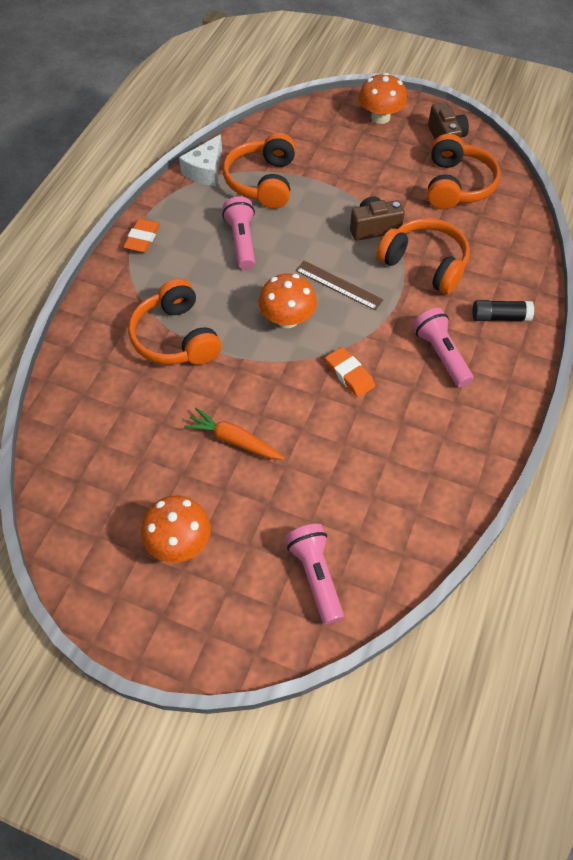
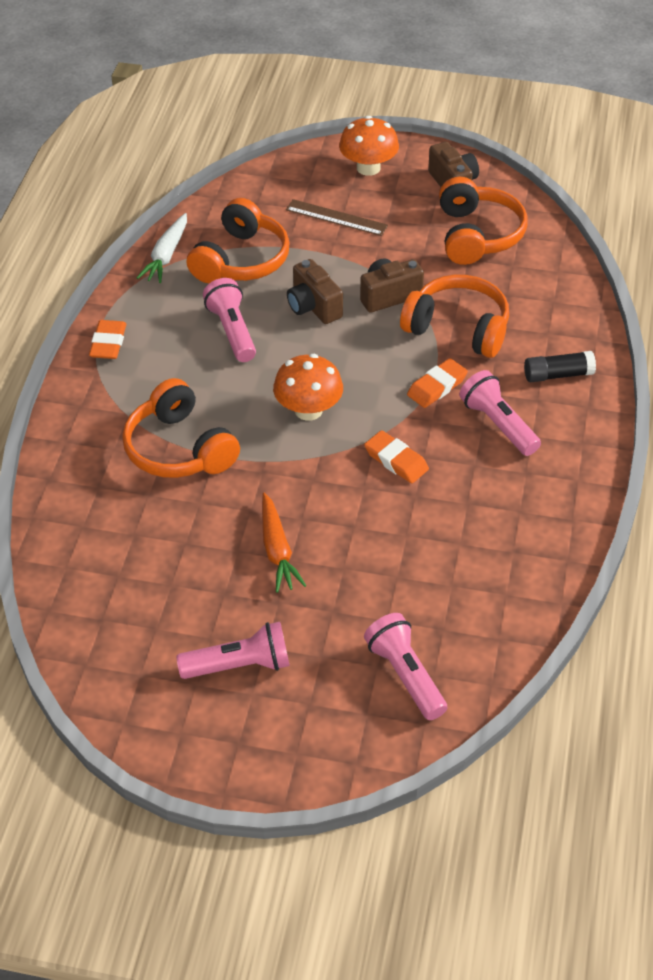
camera: 10 degrees left, 10 degrees down
orange mushroom [141,496,211,563] -> pink flashlight [176,622,290,679]
white cheese [179,134,222,186] -> white carrot [137,213,187,283]
orange carrot [184,408,284,460] -> orange carrot turned 120 degrees counterclockwise [262,493,306,593]
orange headphones [223,133,296,209] -> orange headphones turned 150 degrees counterclockwise [187,198,289,283]
brown ruler [295,261,384,310] -> brown ruler moved to [286,199,388,236]
none -> brown camera [287,259,343,324]
none -> orange eraser [407,358,468,408]

